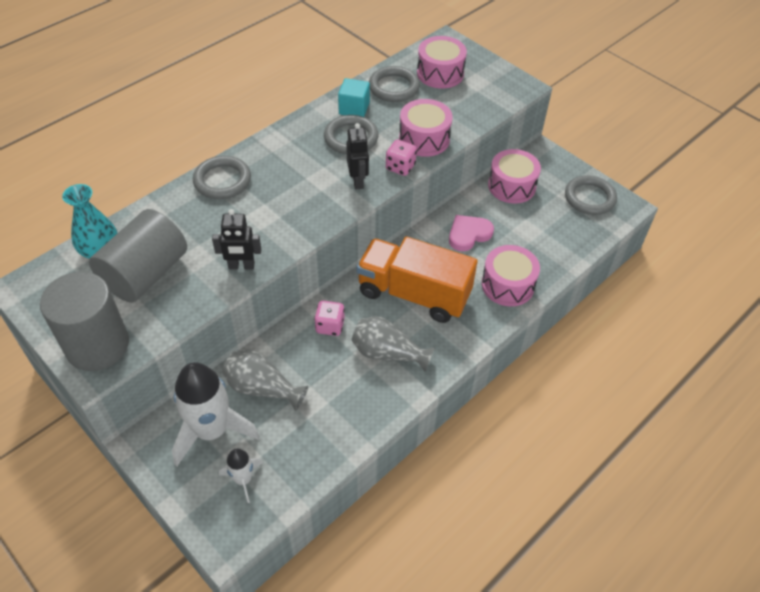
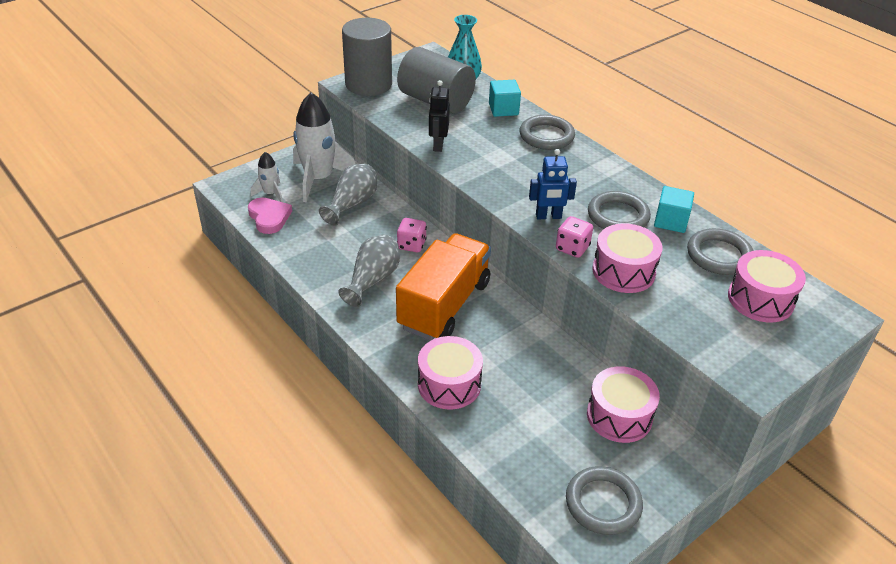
camera: 95 degrees right, 10 degrees down
black robot [346,123,369,189] -> blue robot [529,149,577,219]
pink heart [449,215,494,251] -> pink heart moved to [248,197,292,234]
none -> turquoise cube [489,80,521,117]

